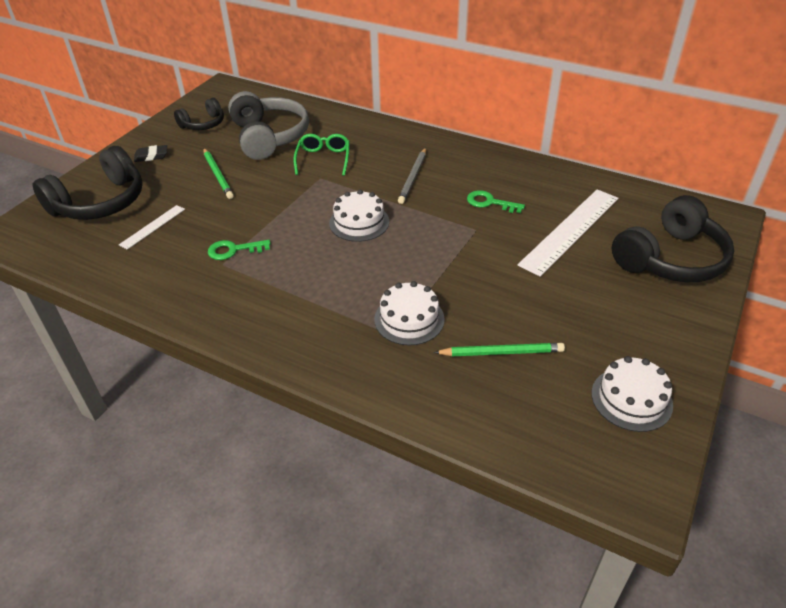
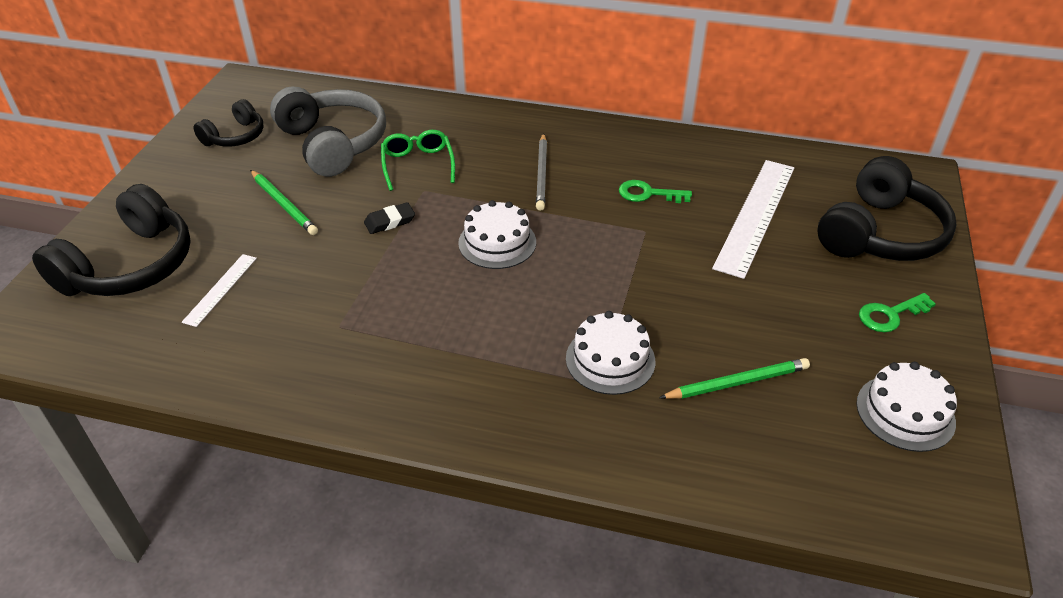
camera: 15 degrees left, 0 degrees up
black eraser [134,145,167,162] -> black eraser moved to [364,202,415,234]
green key [208,240,271,260] -> green key moved to [859,293,936,332]

